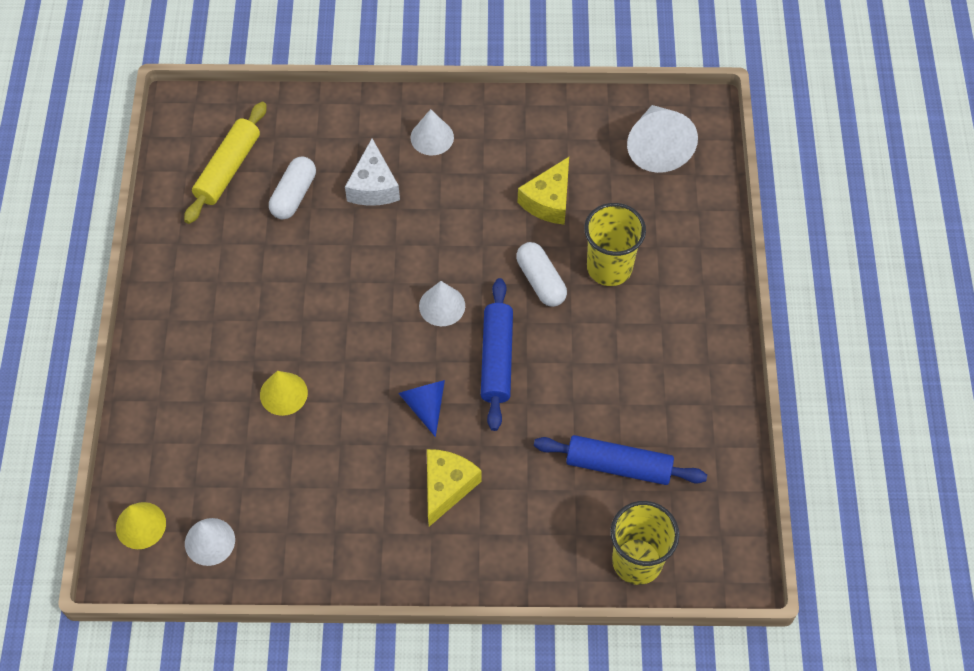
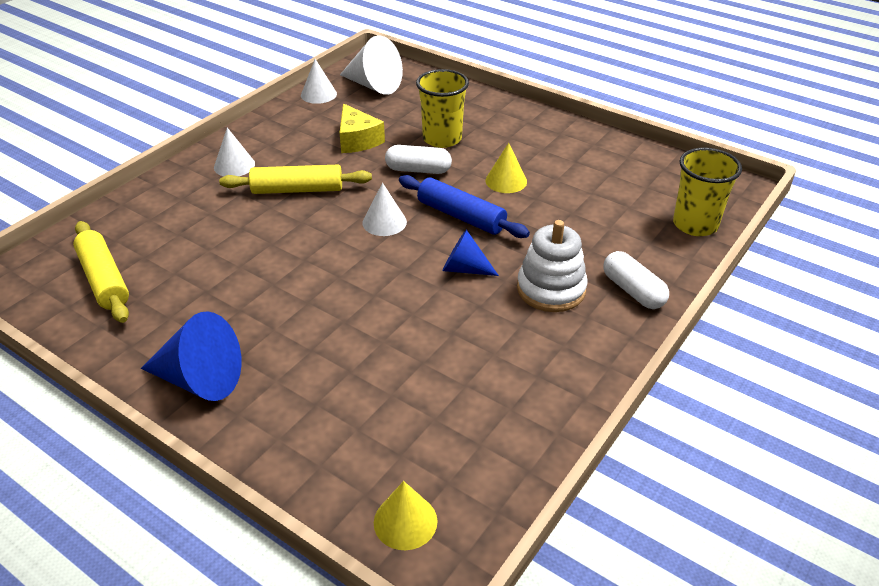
camera: 55 degrees left, 20 degrees down
white cone [185,518,235,566] -> white cone moved to [301,59,337,104]
yellow cone [260,371,308,416] -> yellow cone moved to [485,143,527,193]
white capsule [269,157,316,219] -> white capsule moved to [603,251,669,309]
white cheese [345,139,400,206] -> none
yellow cheese [427,449,482,526] -> white stacking toy [517,220,587,312]
blue rolling pin [534,435,707,485] -> none
none -> blue cone [141,311,242,401]
none -> yellow rolling pin [219,165,372,194]

